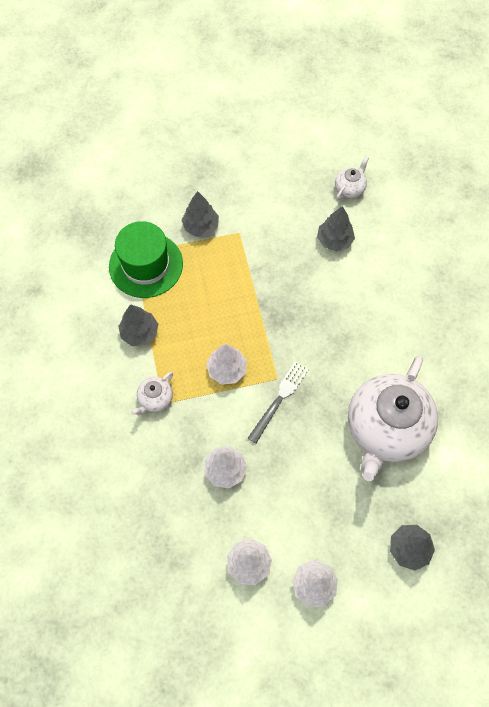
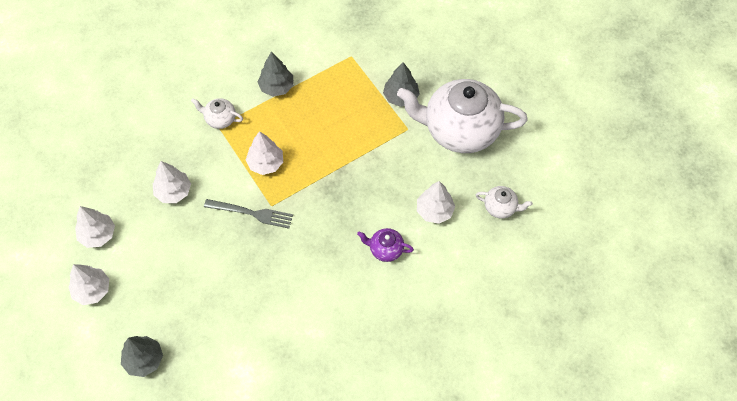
camera: 70 degrees right, 5 degrees down
green hat [109,221,183,298] -> none
grey tree [317,206,355,252] -> white tree [417,181,455,224]
white teapot [348,355,438,481] -> white teapot moved to [397,79,528,153]
none -> purple teapot [357,228,414,262]

